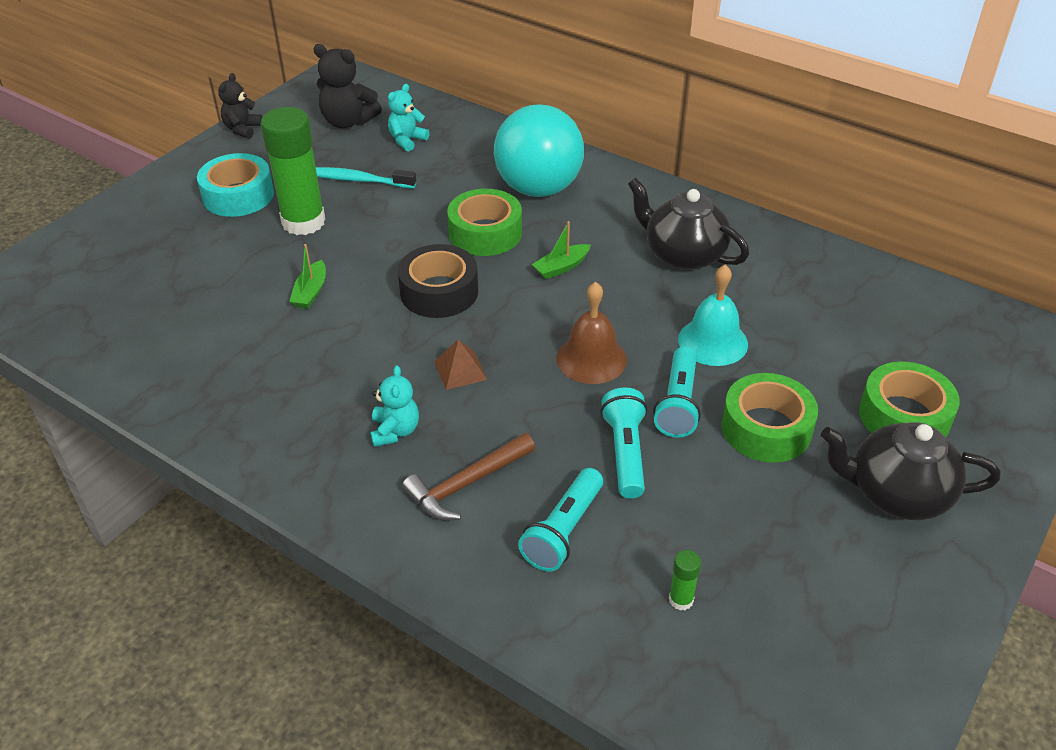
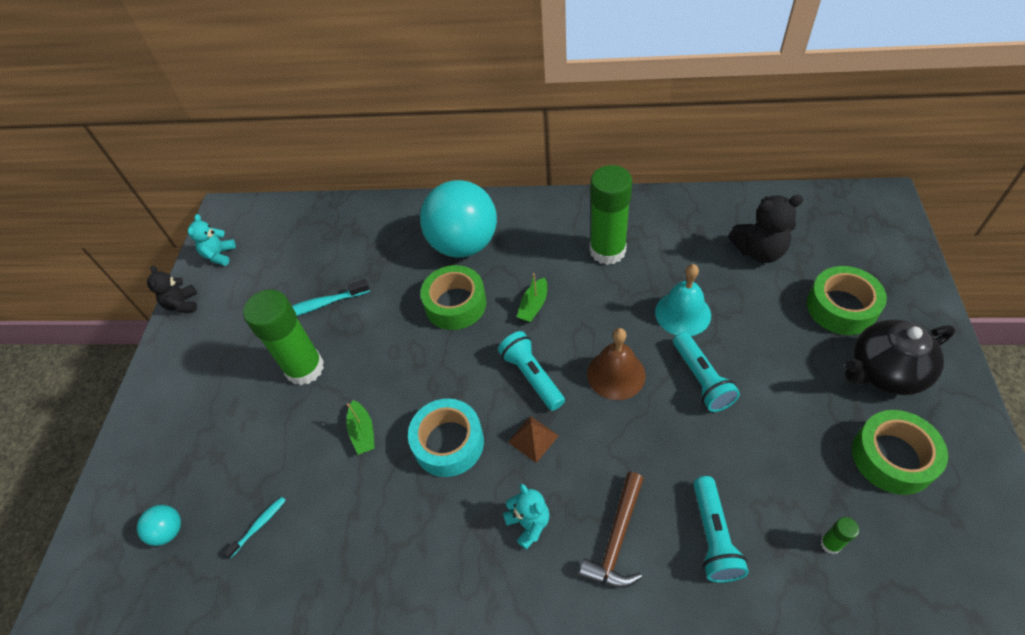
camera: 25 degrees left, 10 degrees up
turquoise tape [197,153,274,217] -> turquoise tape moved to [408,398,484,477]
black teddy bear [313,44,382,128] -> black teddy bear moved to [728,195,804,263]
turquoise teddy bear [388,84,430,152] -> turquoise teddy bear moved to [188,214,236,266]
black tape [398,244,478,318] -> none
turquoise flashlight [600,387,647,499] -> turquoise flashlight moved to [498,331,565,411]
black teapot [628,177,749,271] -> green glue stick [590,165,632,265]
green tape [722,373,818,463] -> green tape moved to [852,410,948,495]
none -> turquoise ball [137,505,181,546]
none -> turquoise toothbrush [223,497,286,558]

